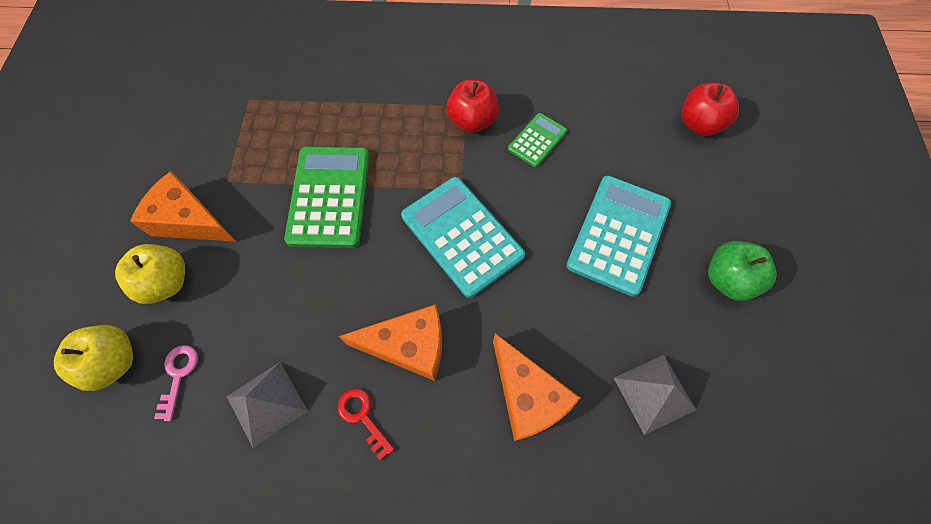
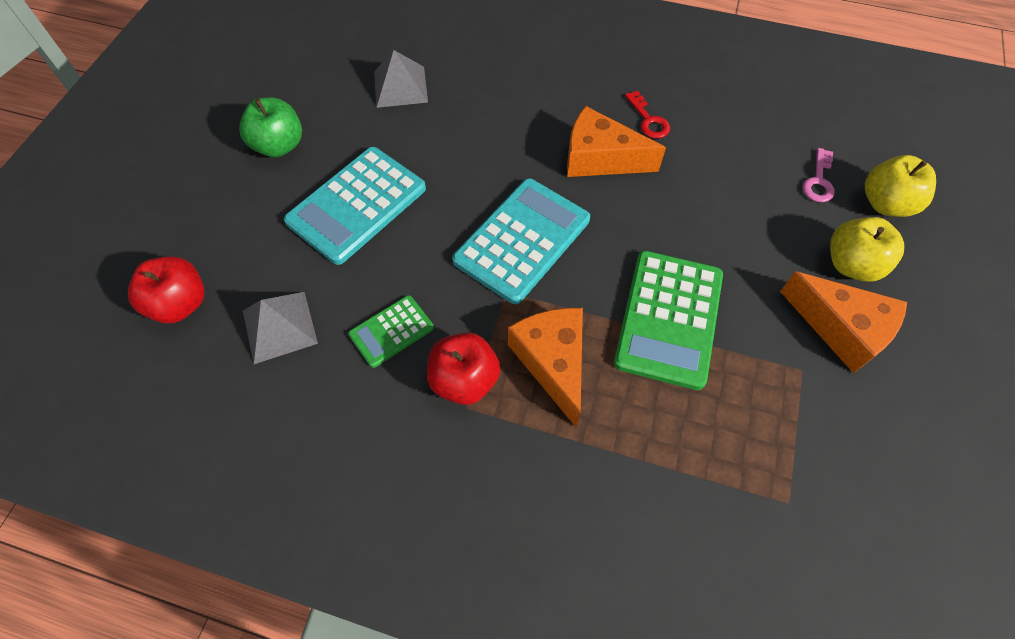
camera: 165 degrees left, 5 degrees down
grey pyramid [226,362,308,448] -> grey pyramid moved to [243,292,318,364]
turquoise calculator [401,177,525,298] -> turquoise calculator turned 120 degrees counterclockwise [452,178,590,304]
orange cheese [493,333,580,441] -> orange cheese moved to [508,308,583,427]

